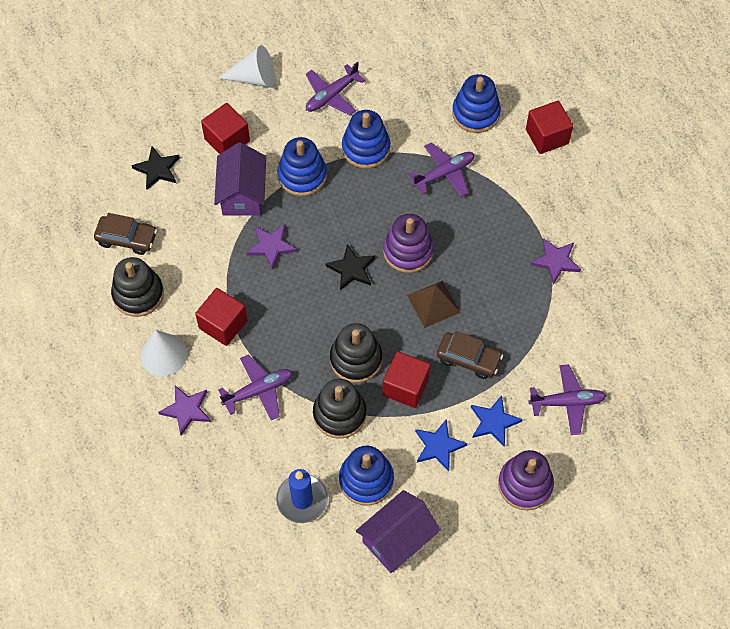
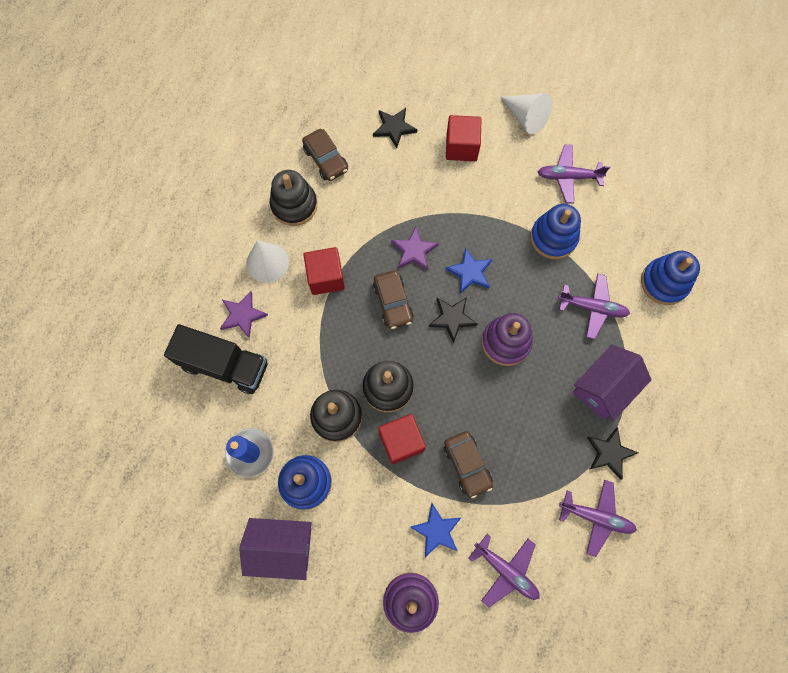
camera: 45 degrees right, 10 degrees up
purple house [214,142,266,216] -> purple house moved to [573,345,652,421]
purple plane [218,354,293,420] -> purple plane moved to [559,480,637,557]
blue stacking toy [277,137,327,196] -> none
brown pyramid [407,281,460,328] -> none
blue star [415,419,467,471] -> blue star moved to [445,247,492,293]
red cube [526,101,573,154] -> none
purple star [530,238,581,285] -> black star [587,427,638,480]
none -> black truck [164,324,268,394]
none -> brown car [373,270,414,329]

